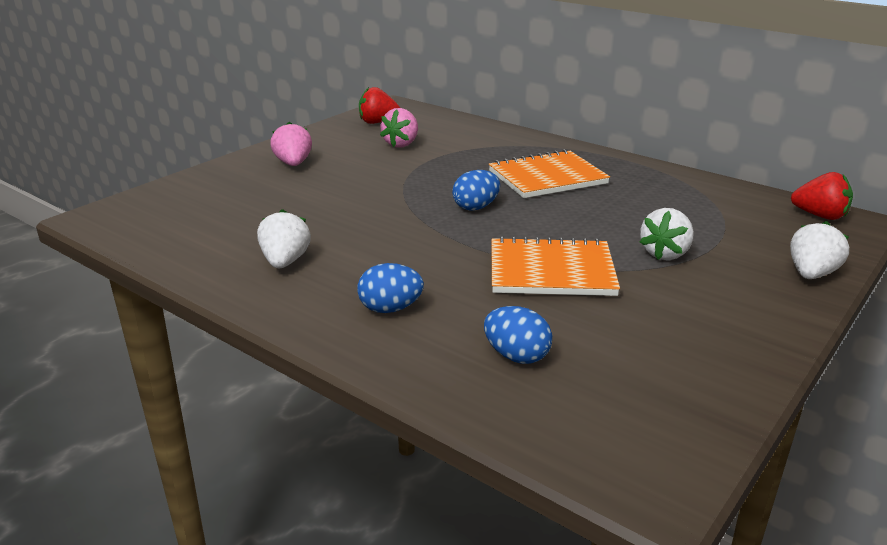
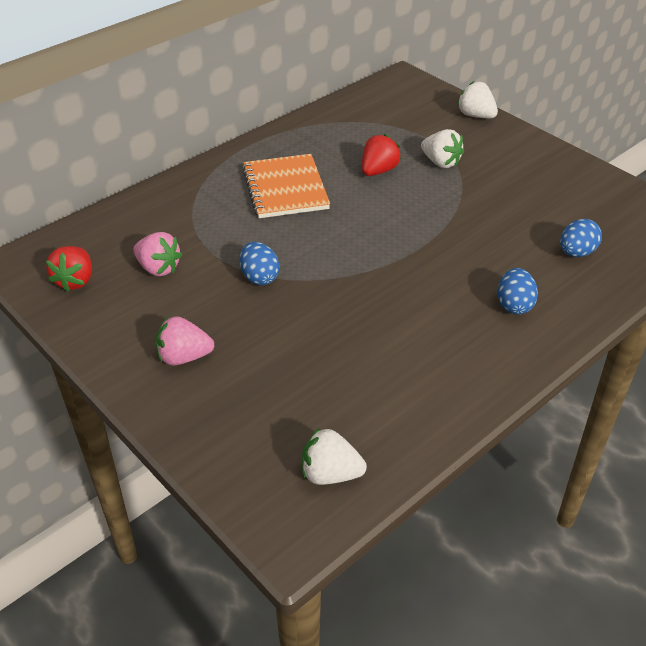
camera: 80 degrees left, 15 degrees up
white strawberry [257,209,311,268] -> white strawberry moved to [302,428,367,485]
blue egg [452,170,500,211] -> blue egg moved to [240,242,279,285]
orange notebook [491,236,620,296] -> none
red strawberry [791,172,853,220] -> red strawberry moved to [362,134,401,176]

